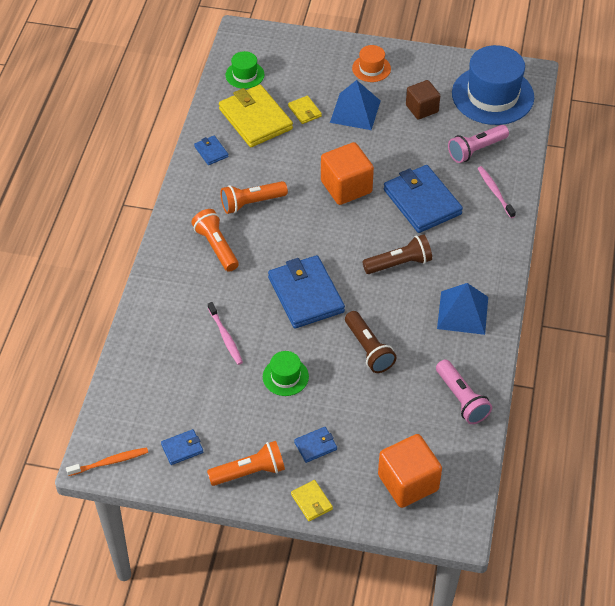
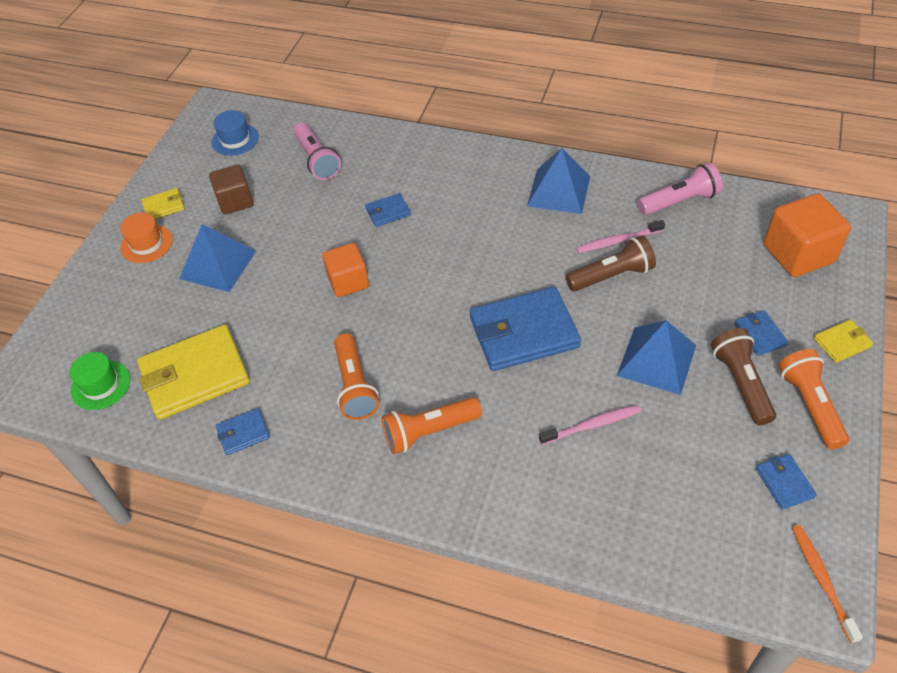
camera: 80 degrees left, 0 degrees up
green hat [263,351,309,396] -> blue pyramid [617,320,696,395]
yellow wallet [288,96,322,124] -> yellow wallet moved to [141,188,185,219]
orange cube [321,142,374,205] -> orange cube [322,243,369,297], size x0.67
brown flashlight [362,234,432,274] -> brown flashlight moved to [711,328,776,426]
blue wallet [384,165,463,233] -> blue wallet [365,193,411,227], size x0.46
blue hat [452,45,534,125] -> blue hat [212,110,259,156], size x0.48
pink toothbrush [477,166,516,218] -> pink toothbrush moved to [576,220,665,253]

